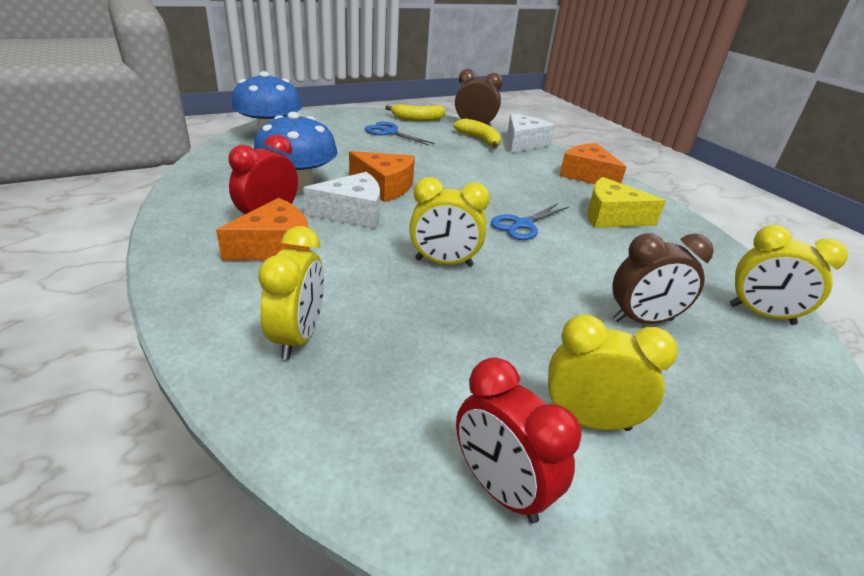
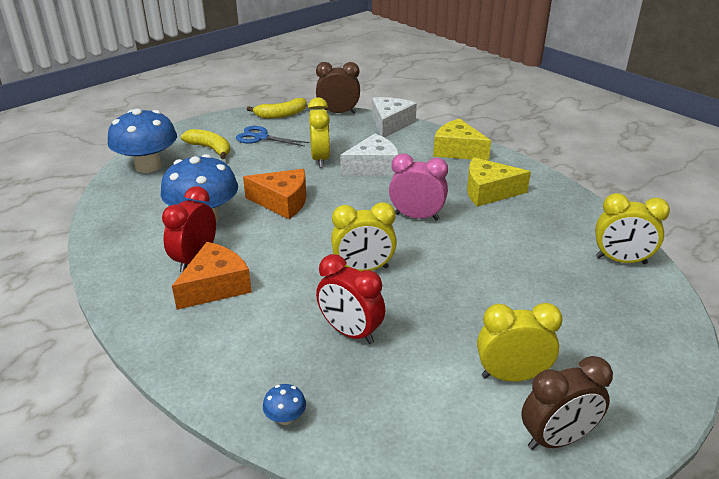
camera: 10 degrees left, 0 degrees up
yellow clock [258,226,324,360] -> yellow clock moved to [308,97,330,168]
white cheese [303,172,380,229] -> white cheese moved to [340,134,399,176]
yellow banana [453,118,501,148] -> yellow banana moved to [181,129,230,159]
red clock [456,358,582,523] -> red clock moved to [316,254,385,344]
blue scissors [491,203,569,240] -> pink clock [389,154,448,221]
orange cheese [559,143,626,184] -> yellow cheese [433,118,491,161]
brown clock [613,233,714,324] -> brown clock moved to [521,356,613,450]
none -> blue mushroom [263,384,306,425]

